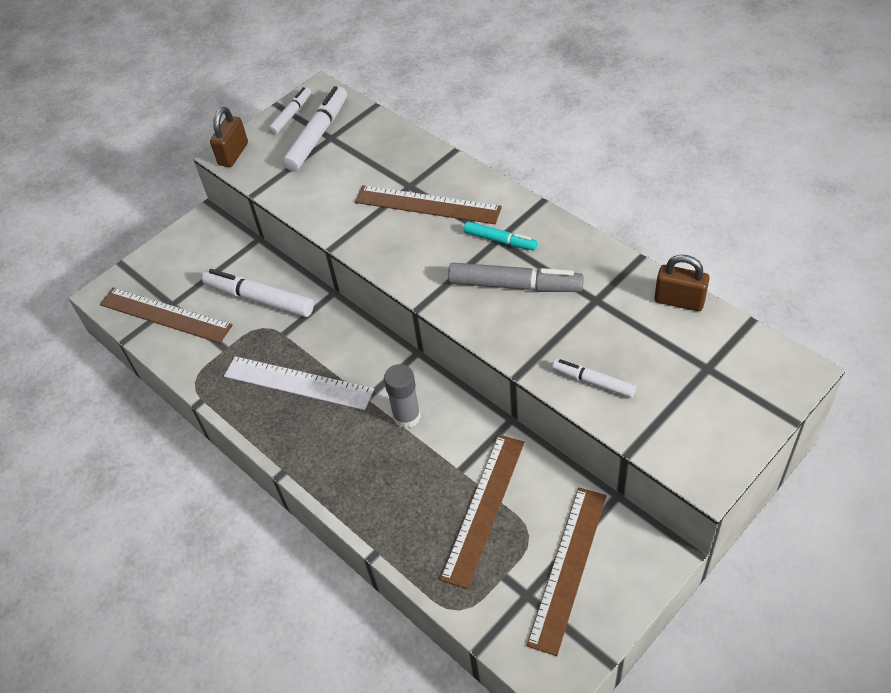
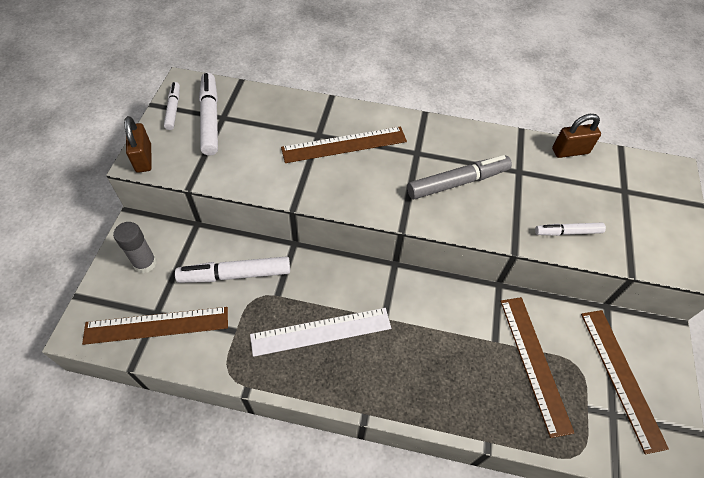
camera: 40 degrees left, 5 degrees up
grey glue stick [384,364,421,428] -> grey glue stick moved to [113,222,157,273]
turquoise marker [464,221,538,251] -> none

